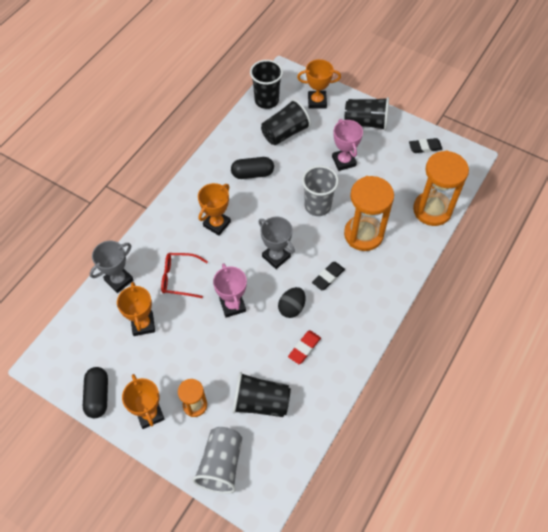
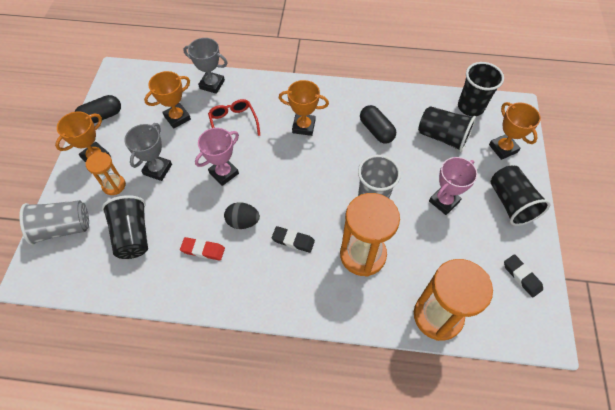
camera: 65 degrees right, 0 degrees up
grey trophy [259,217,295,269] -> grey trophy moved to [124,123,172,181]

